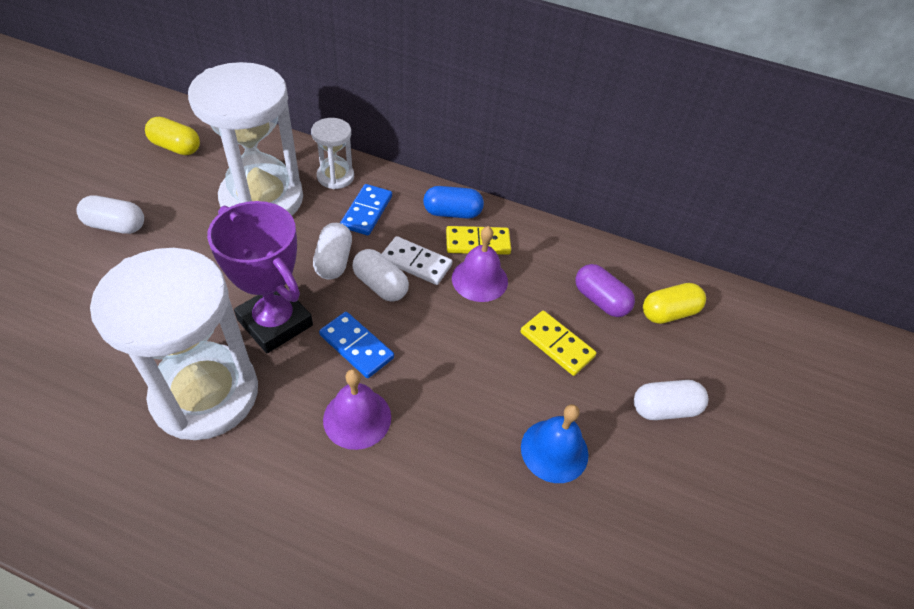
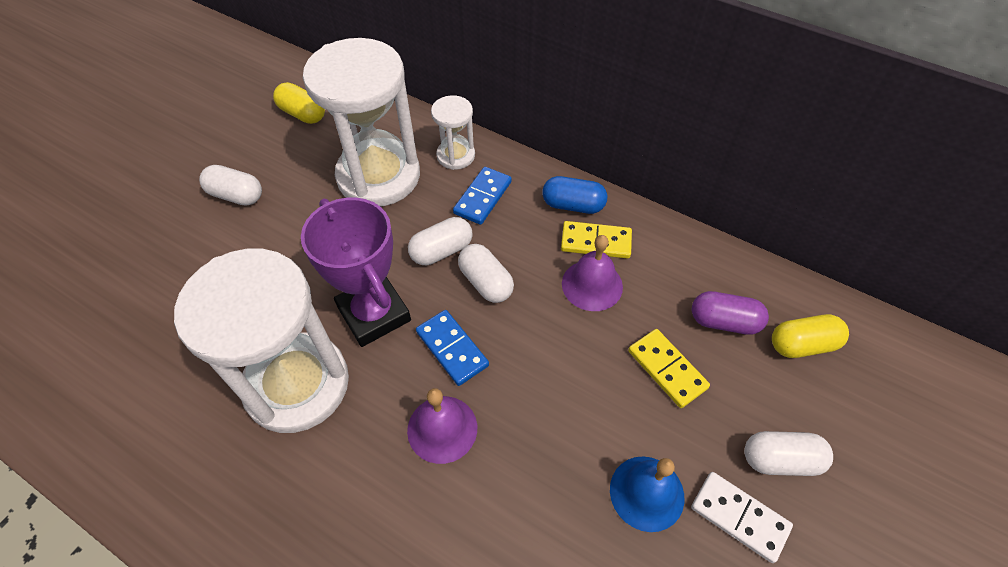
camera: 15 degrees right, 5 degrees up
white capsule [313,223,352,279] -> white capsule turned 45 degrees clockwise [408,217,472,265]
white domino [382,236,452,285] -> white domino moved to [691,472,793,563]
purple capsule [575,264,635,317] -> purple capsule turned 45 degrees counterclockwise [692,291,769,335]

